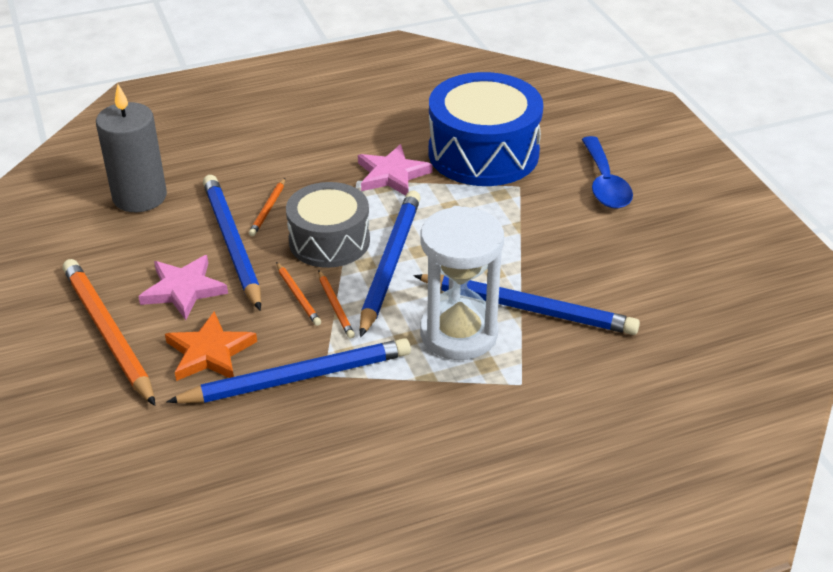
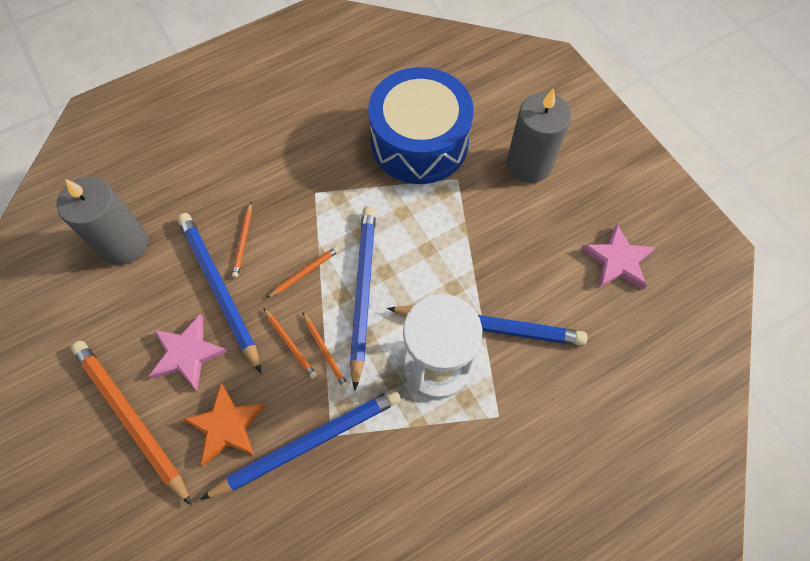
camera: 10 degrees left, 25 degrees up
grey drum [286,182,370,268] -> orange pencil [267,246,340,298]
pink star [358,144,432,196] -> pink star moved to [581,224,656,290]
blue spoon [582,136,633,209] -> grey candle [507,88,571,183]

